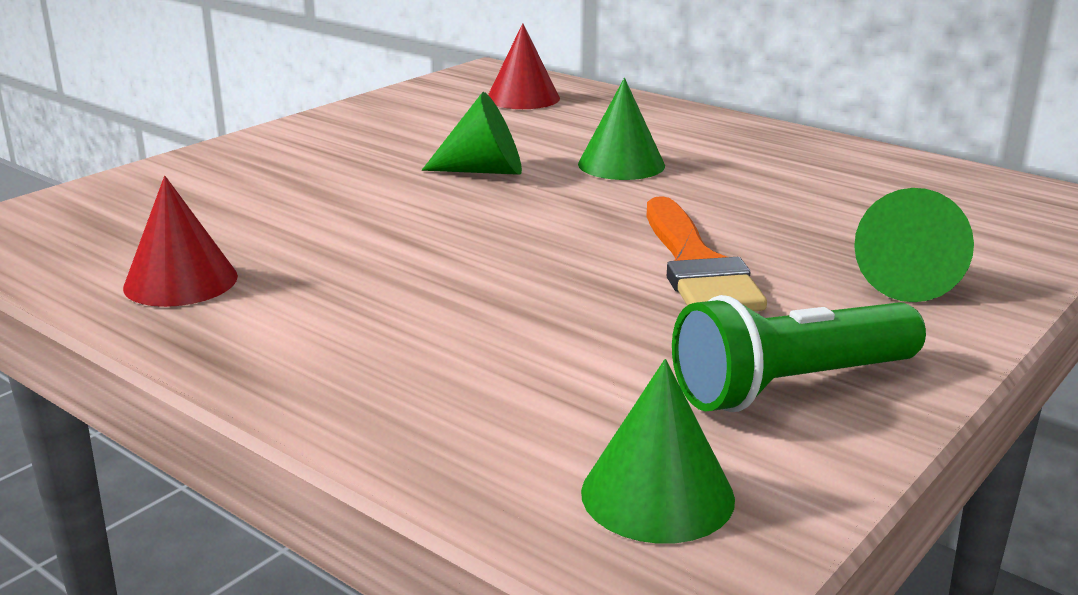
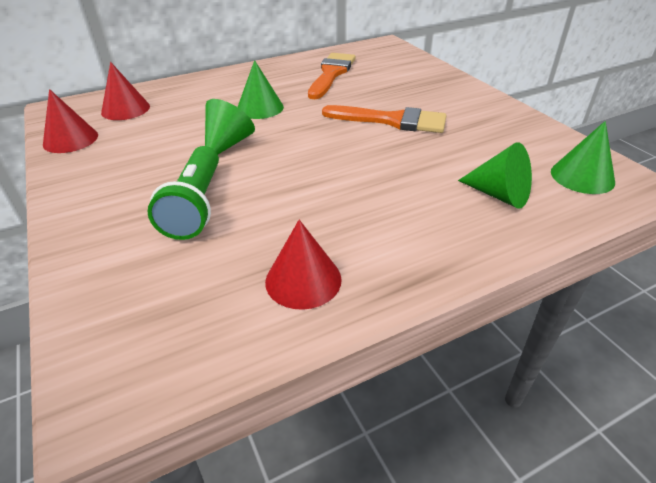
camera: 65 degrees left, 15 degrees up
green flashlight [672,295,926,412] -> green flashlight moved to [147,146,219,240]
green cone [854,188,974,302] -> green cone moved to [458,142,532,209]
none -> red cone [43,89,98,153]
none -> orange brush [308,53,356,99]

